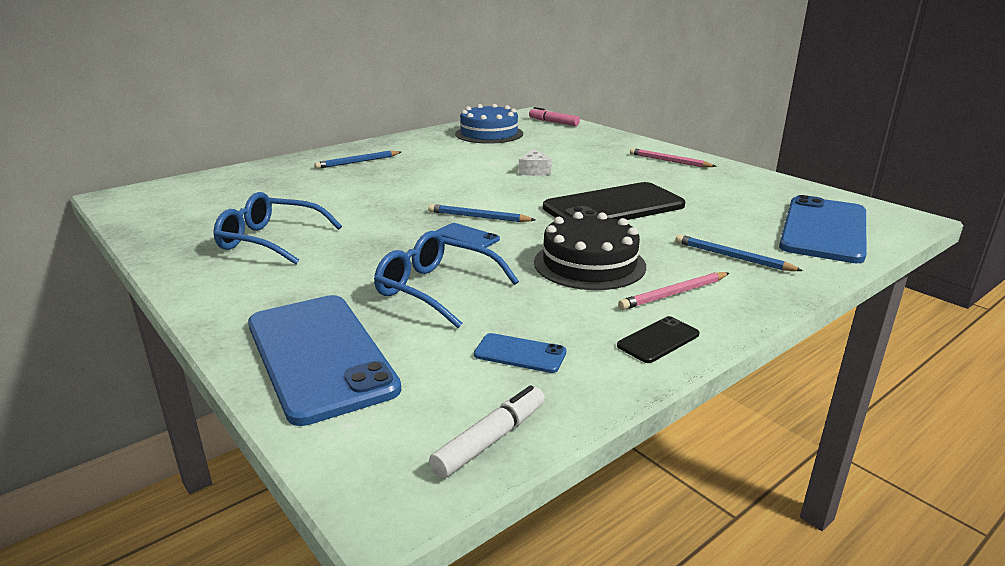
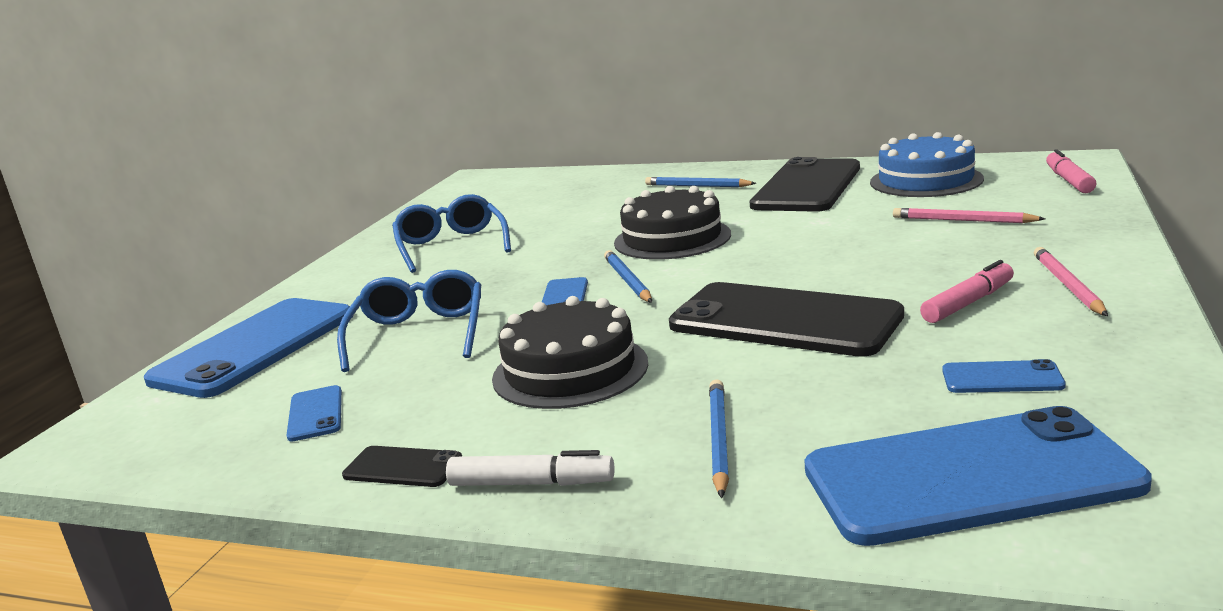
camera: 60 degrees right, 5 degrees down
white marker [429,385,545,478] -> white marker moved to [446,450,615,486]
white cheese [519,149,552,176] -> none
pink pencil [618,272,729,310] -> pink pencil moved to [893,208,1045,223]
none -> black cake [614,186,731,260]
none -> black phone [750,157,860,212]
none -> pink marker [920,260,1014,323]
none -> blue phone [942,359,1066,393]

